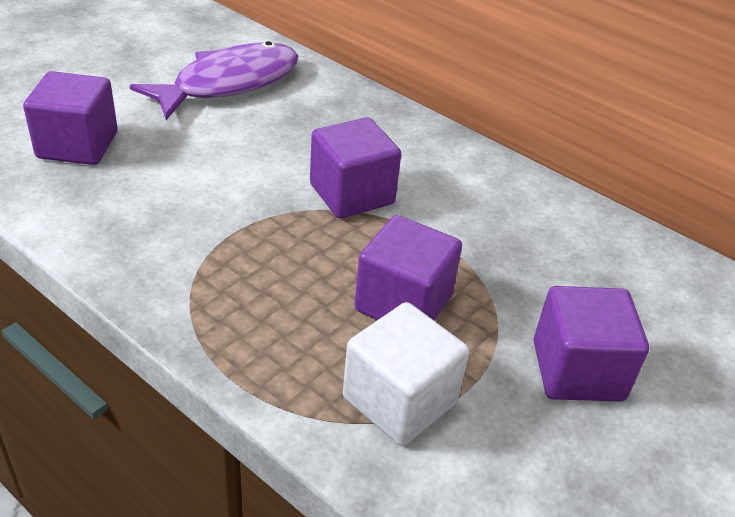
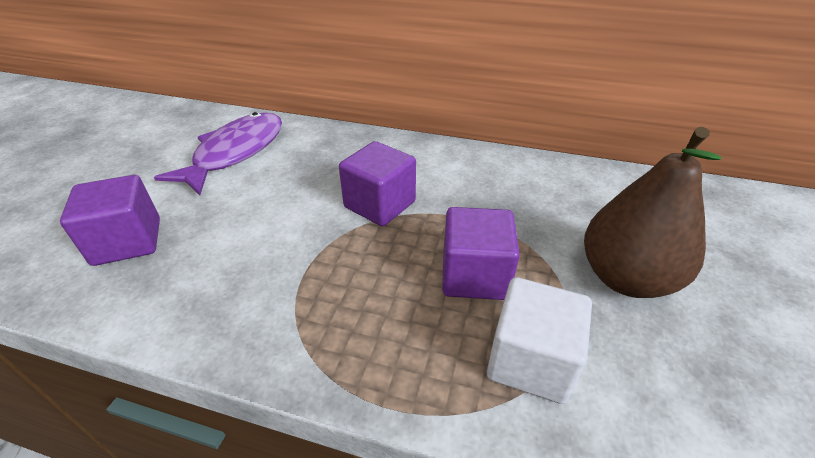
camera: 20 degrees left, 0 degrees up
purple cube [534,286,649,402] -> brown pear [584,127,721,298]

